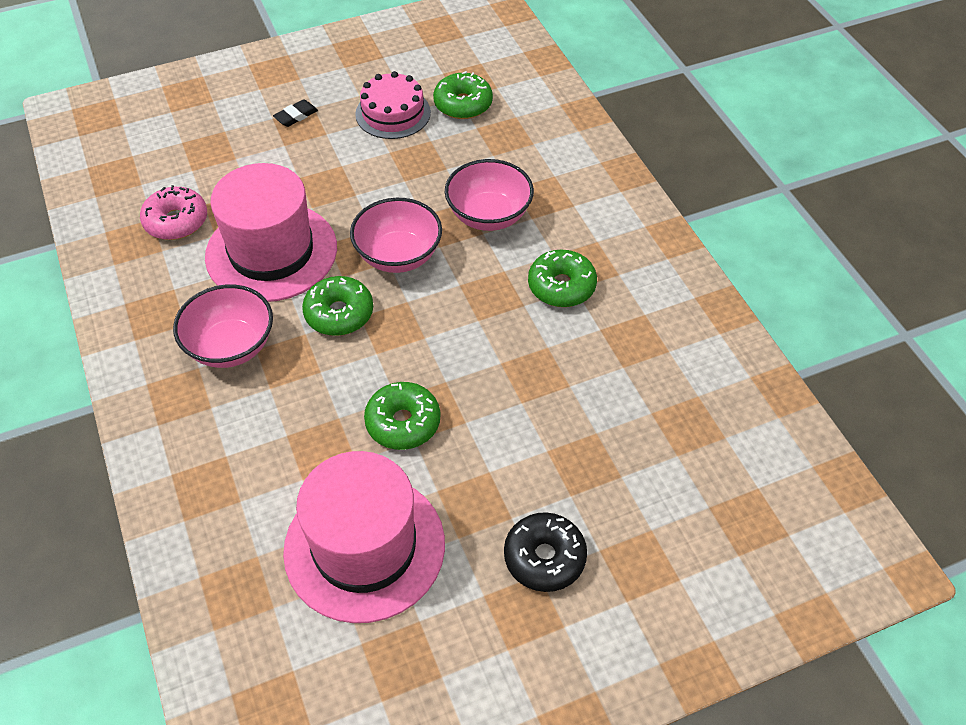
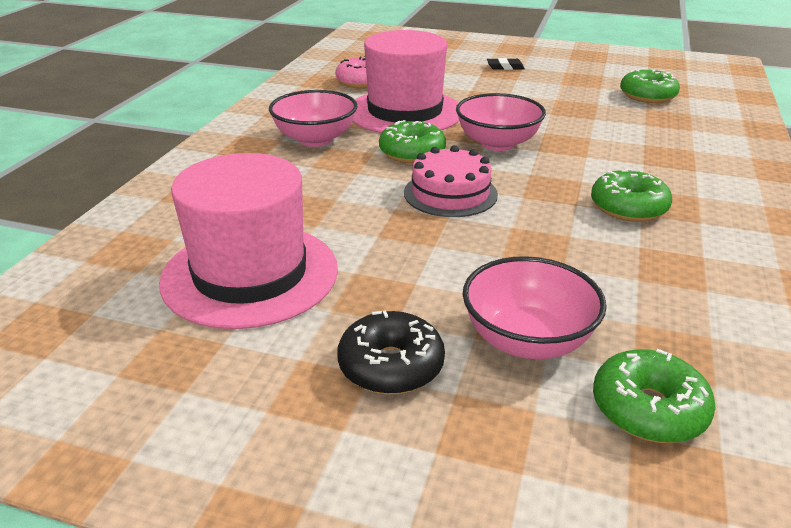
camera: 40 degrees right, 20 degrees down
pink cake [355,71,431,139] -> pink cake moved to [404,145,498,217]
green donut [364,382,440,450] -> green donut moved to [593,349,716,443]
pink bowl [445,159,534,231] -> pink bowl moved to [463,256,607,359]

